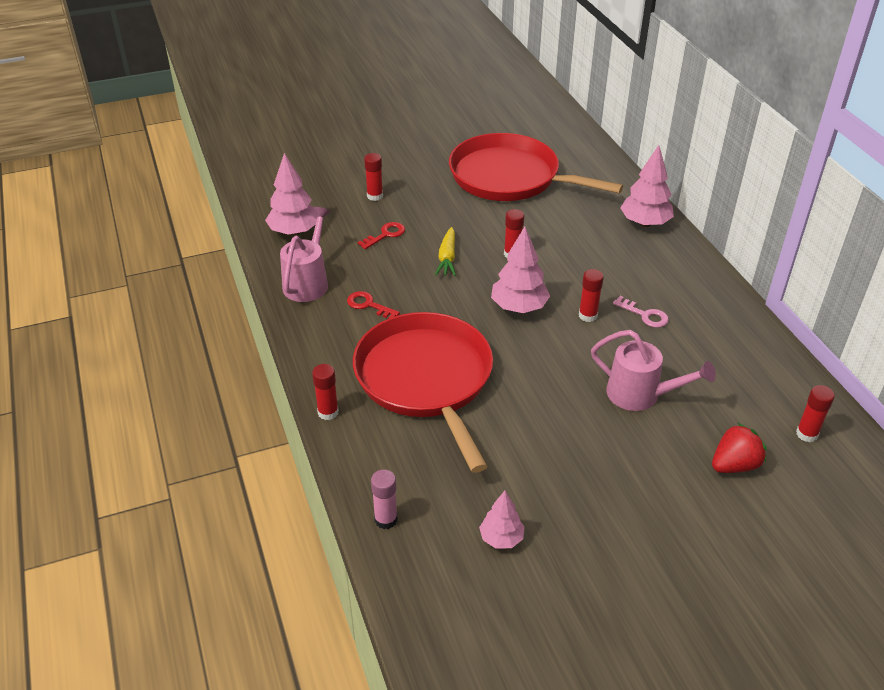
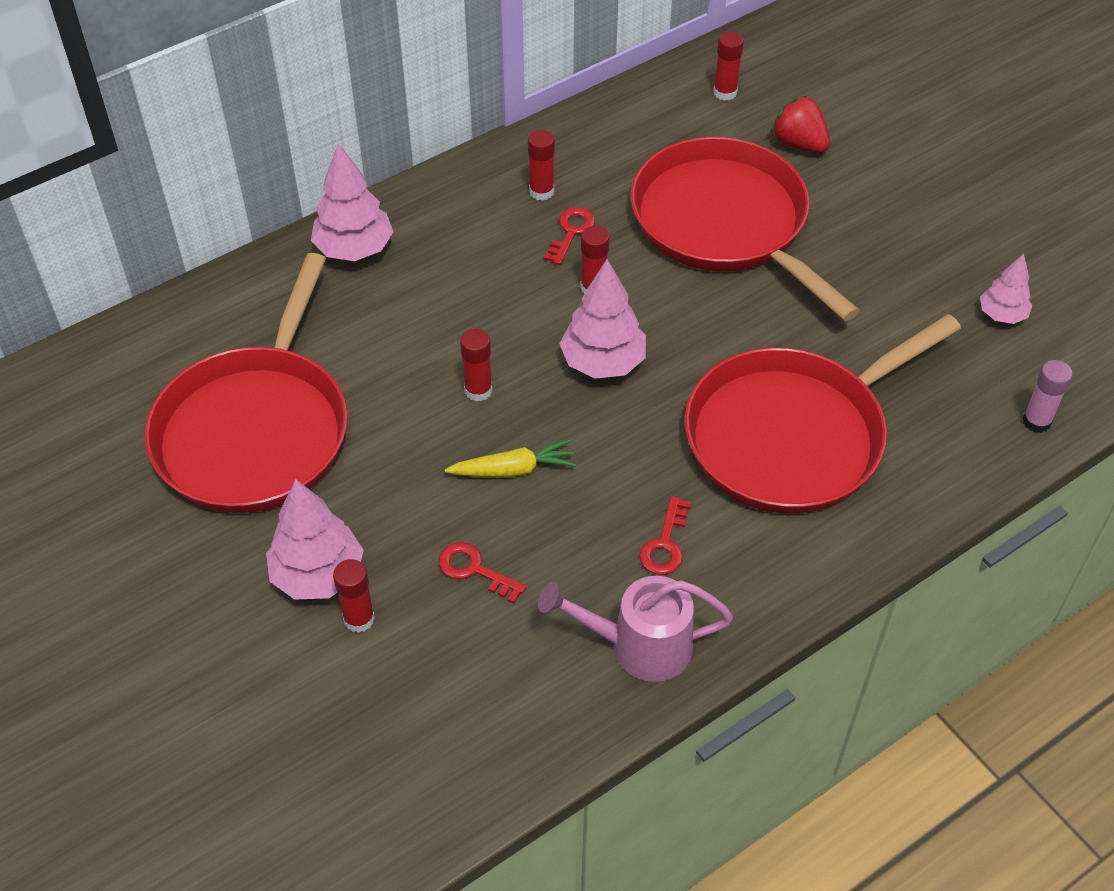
camera: 105 degrees left, 10 degrees up
pink tree [265,153,317,236] -> pink tree moved to [266,479,364,600]
red glue stick [312,364,339,420] -> red glue stick moved to [528,130,555,201]
pink watering can [591,330,716,411] -> red pan [631,137,860,321]
pink key [613,296,669,328] -> red key [543,207,595,265]

